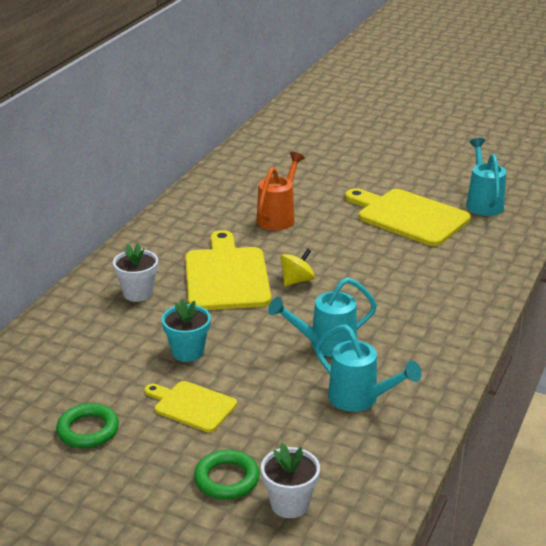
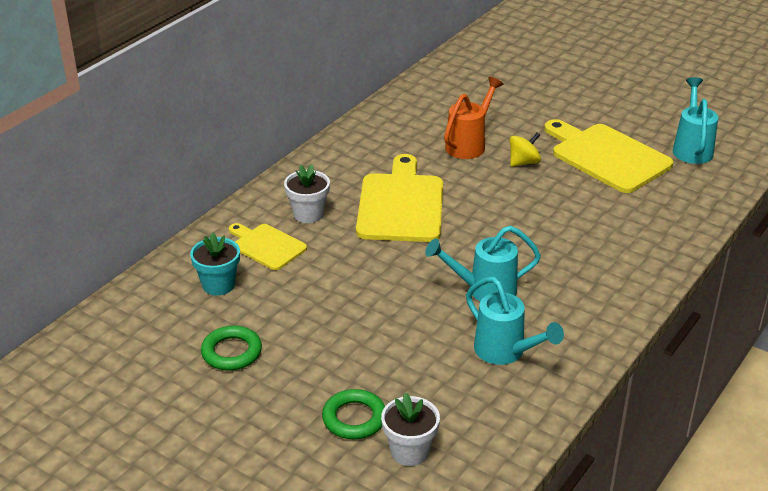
camera: 10 degrees right, 5 degrees up
yellow cutting board [145,381,237,432] -> yellow cutting board moved to [229,223,307,270]
turquoise flower pot [161,299,211,362] -> turquoise flower pot moved to [190,232,240,295]
yellow spinning top [280,248,315,286] -> yellow spinning top moved to [509,132,541,167]

